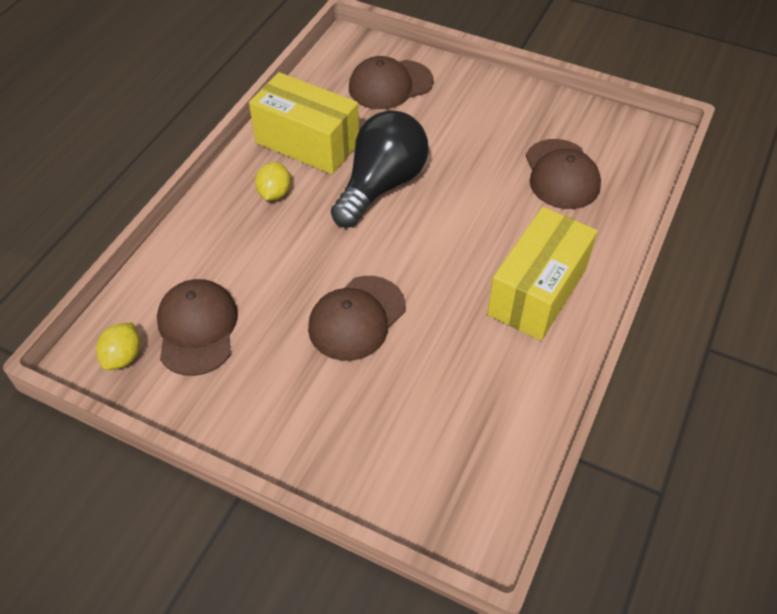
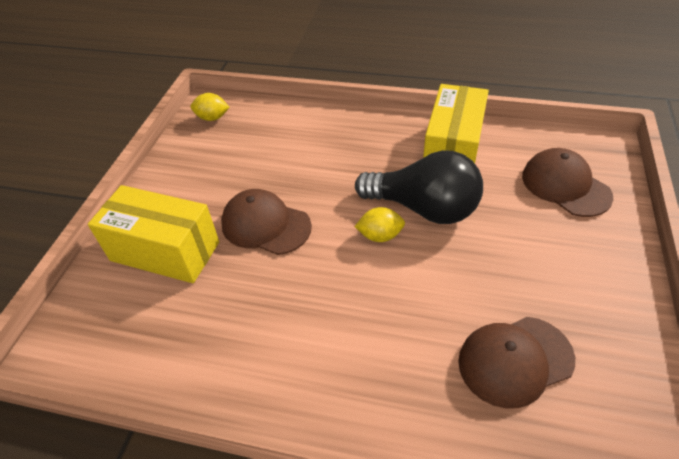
camera: 80 degrees right, 5 degrees down
brown cap [157,279,238,376] -> none
yellow lemon [255,162,291,201] -> yellow lemon moved to [354,207,405,242]
yellow box [487,207,598,341] -> yellow box moved to [88,185,219,283]

